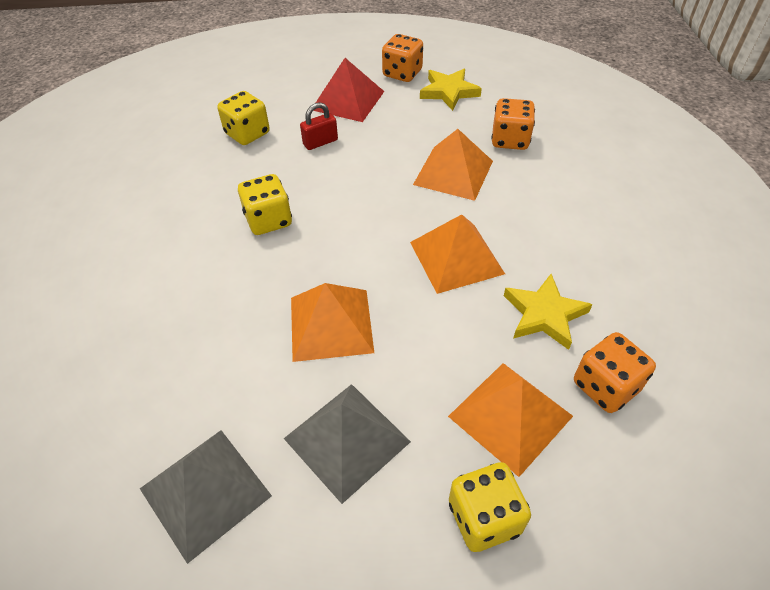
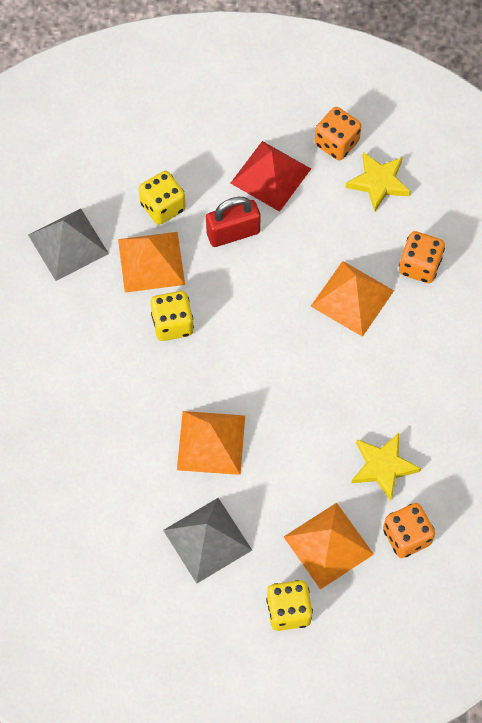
camera: 10 degrees right, 15 degrees up
grey pyramid [140,430,272,564] -> grey pyramid moved to [28,208,109,281]
red padlock [300,102,338,150] -> red padlock [206,197,261,247], size x1.52
orange pyramid [410,214,505,294] -> orange pyramid moved to [118,232,185,293]

